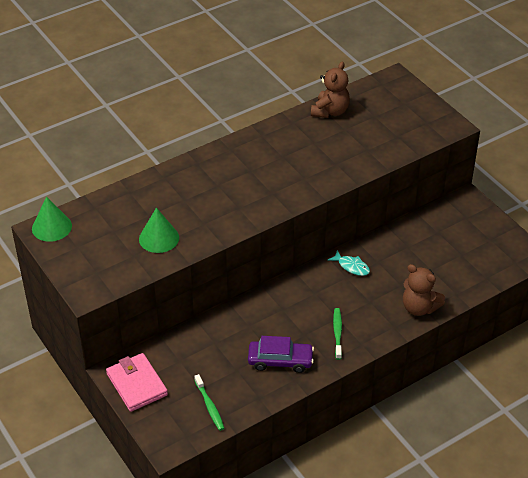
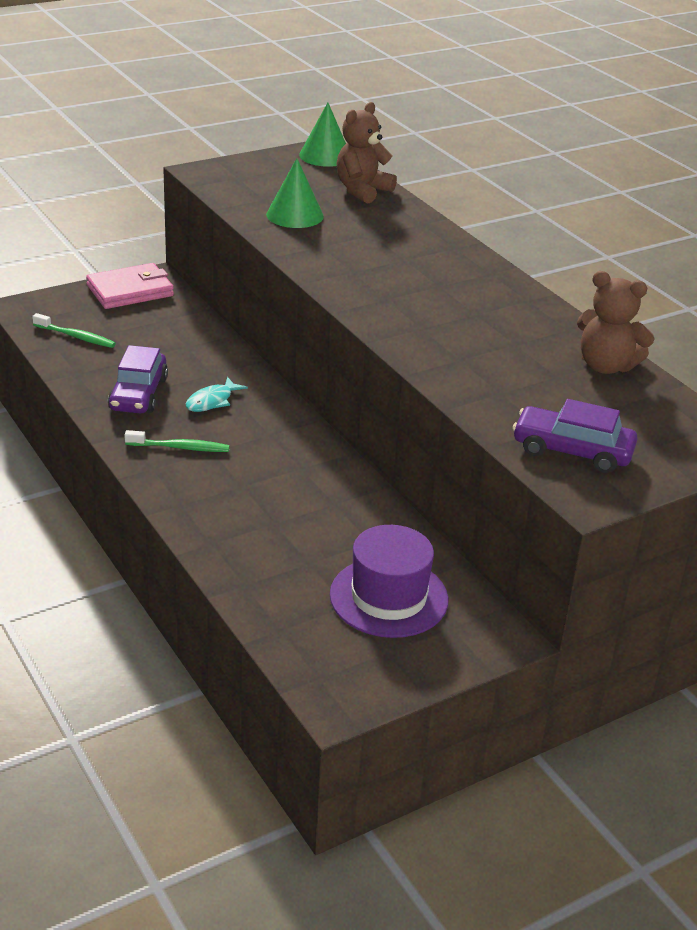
camera: 90 degrees right, 10 degrees down
green toothbrush [194,374,225,431] -> green toothbrush turned 135 degrees counterclockwise [32,313,116,348]
turquoise fish [328,250,370,276] -> turquoise fish moved to [186,377,248,412]
brown teddy bear [403,264,445,316] -> brown teddy bear moved to [336,102,397,204]
none -> purple hat [330,525,449,638]
none -> purple car [513,399,638,473]

